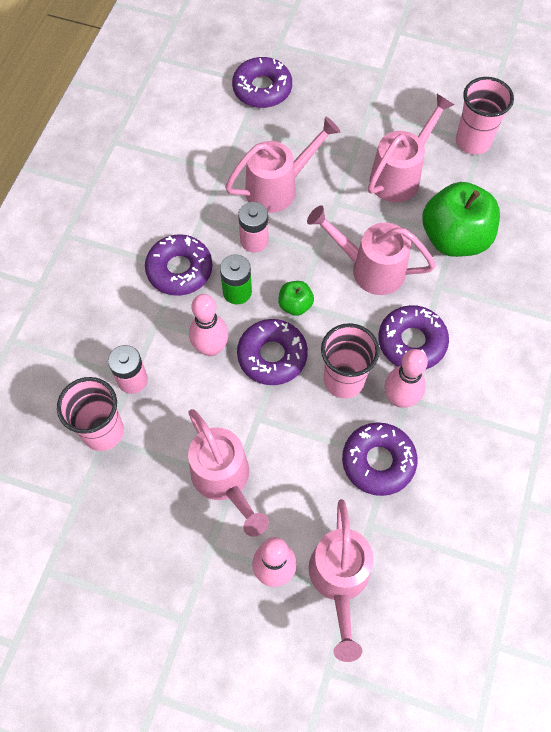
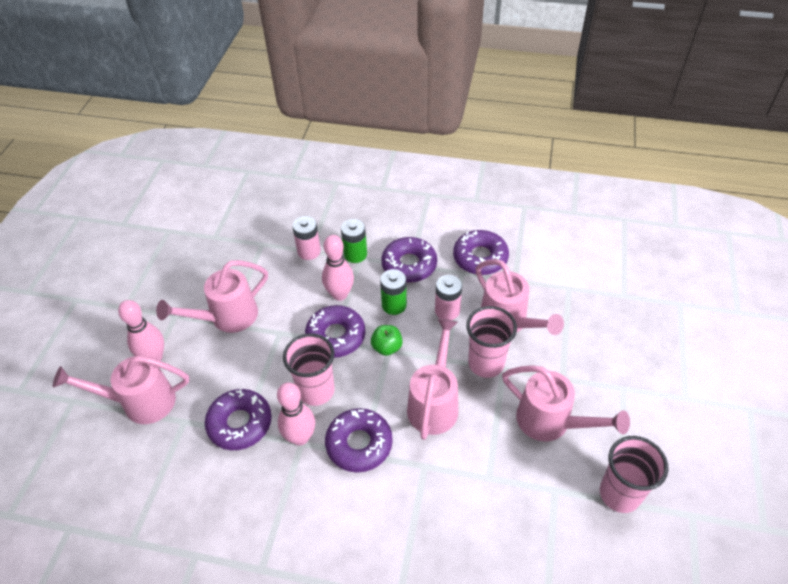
camera: 85 degrees right, 15 degrees down
pink cup [57,377,124,451] -> pink cup moved to [466,306,517,378]
purple donut [232,57,292,108] -> purple donut moved to [453,230,509,275]
green apple [422,182,500,257] -> none
none -> green battery [341,219,367,263]

